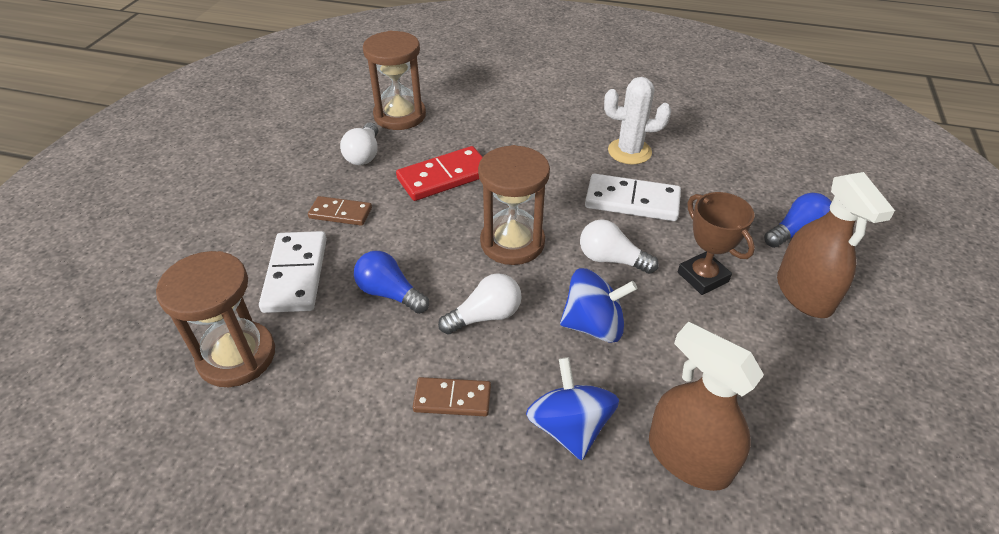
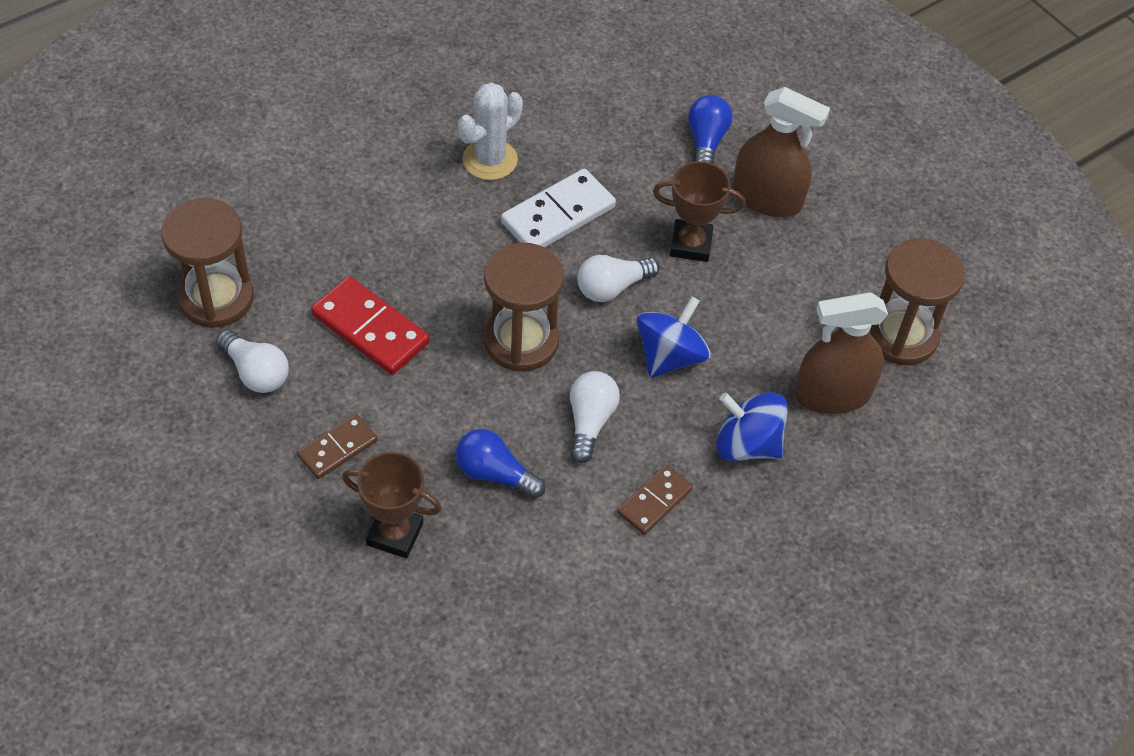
camera: 55 degrees left, 10 degrees up
brown hourglass [156,251,275,387] -> brown hourglass moved to [869,238,965,365]
white domino [259,231,327,313] -> brown trophy [342,452,442,559]
blue light bulb [354,251,429,314] -> blue light bulb turned 45 degrees clockwise [456,429,546,499]
red domino [396,146,483,201] -> red domino turned 60 degrees counterclockwise [311,276,430,375]

